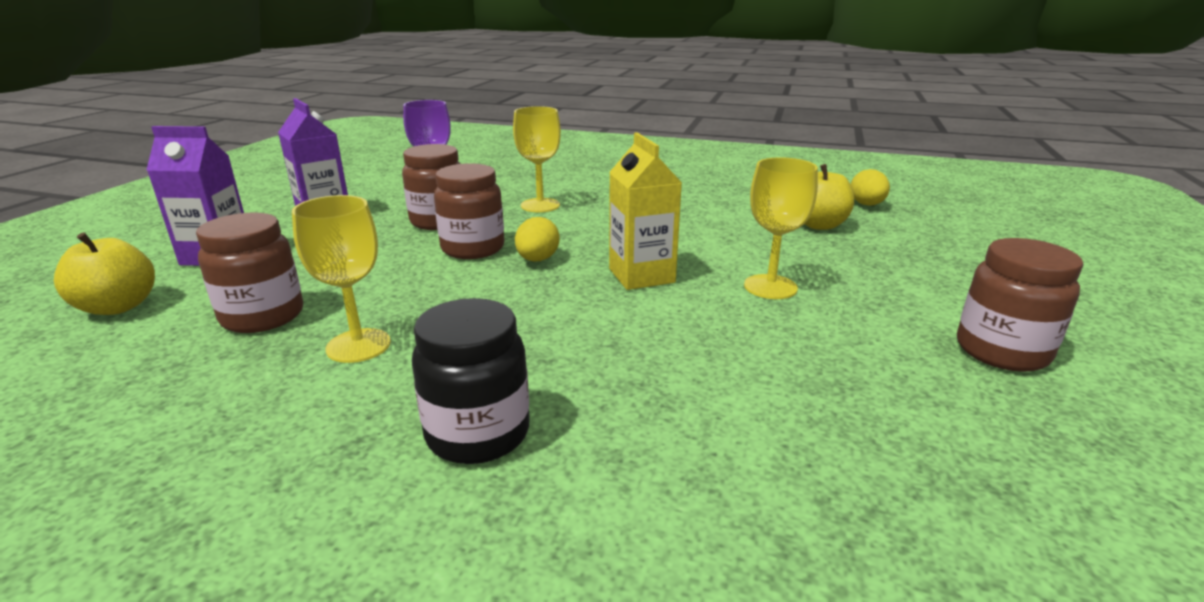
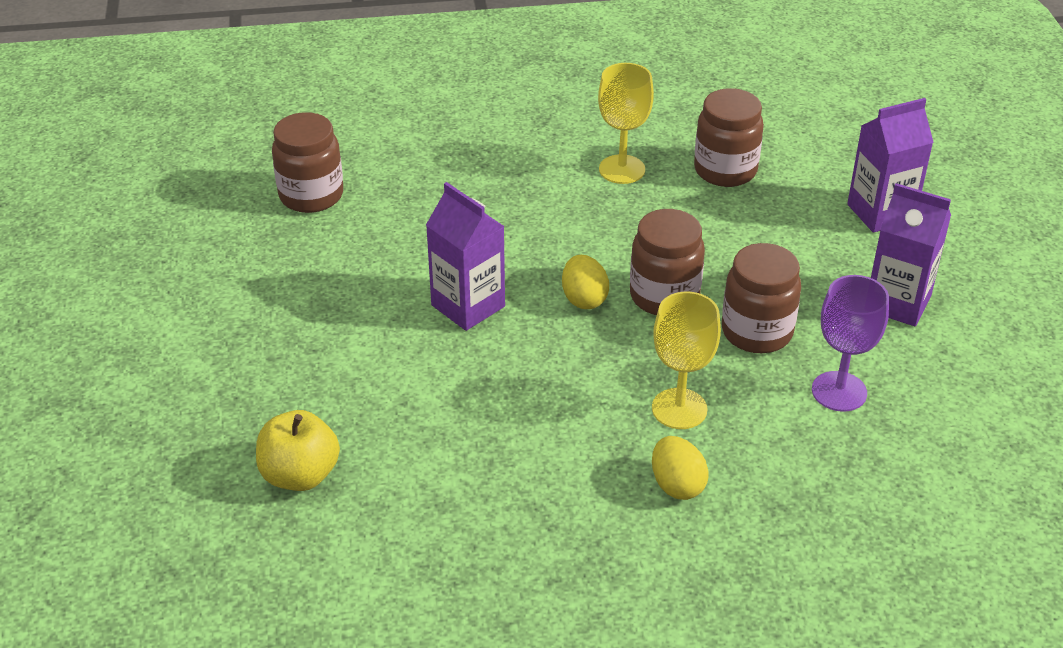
camera: 155 degrees right, 15 degrees up
yellow apple [54,232,155,315] -> none
black jar [412,298,530,464] -> none
yellow carton [609,133,682,290] -> purple carton [426,182,505,331]
yellow goblet [744,157,818,299] -> none
yellow egg [851,169,890,206] -> yellow egg moved to [652,436,709,500]
brown jar [957,238,1083,372] -> brown jar moved to [272,112,343,213]

